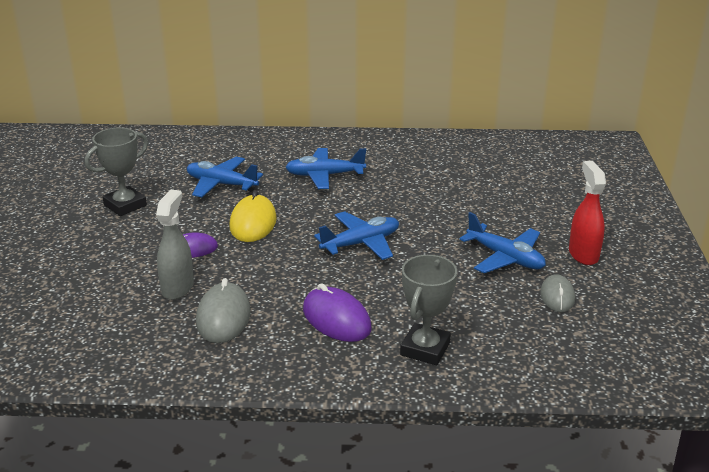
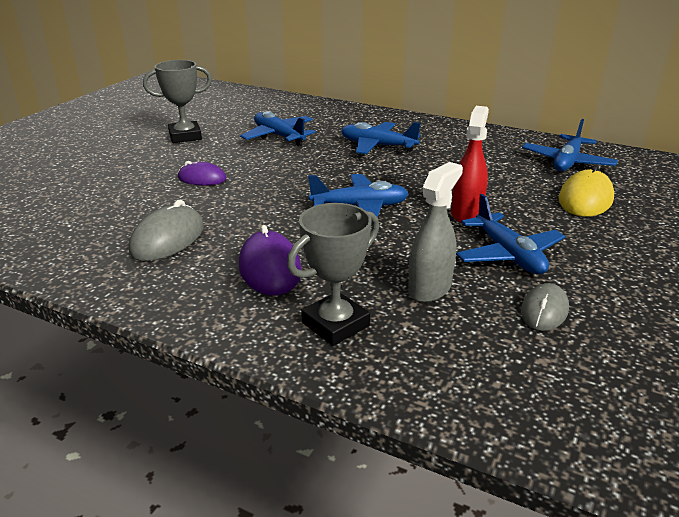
camera: 25 degrees right, 0 degrees up
grey spray bottle [156,190,194,300] -> grey spray bottle moved to [408,162,463,303]
yellow mouse [229,190,277,242] -> yellow mouse moved to [559,165,614,217]
red spray bottle [569,161,606,265] -> red spray bottle moved to [451,106,489,223]
none -> blue plane [522,119,618,171]

